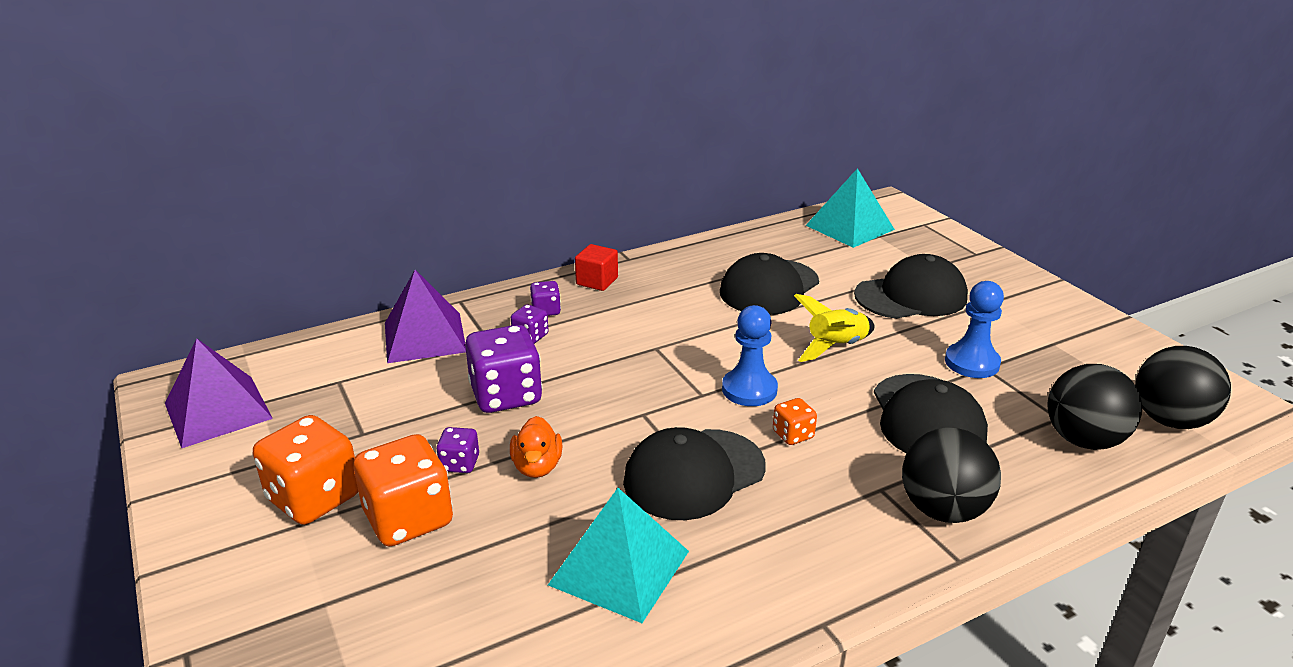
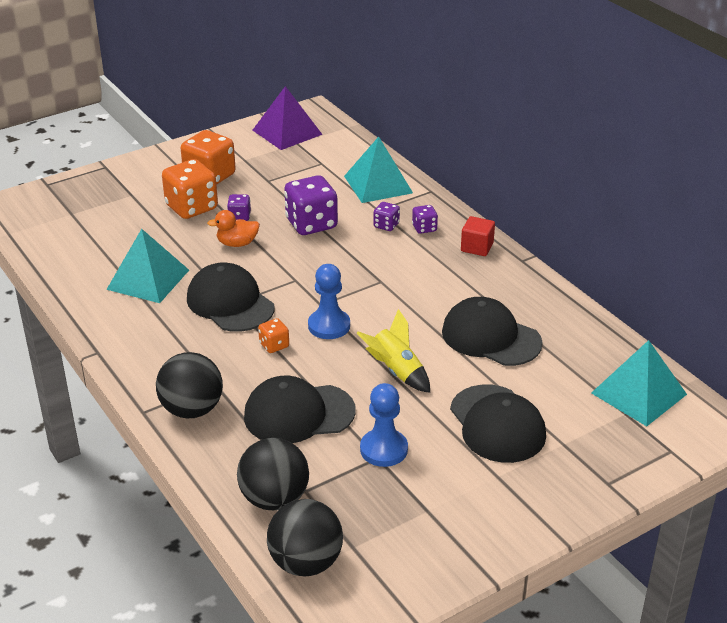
camera: 85 degrees right, 5 degrees up
purple pyramid [385,270,466,363] -> turquoise pyramid [344,137,413,203]

